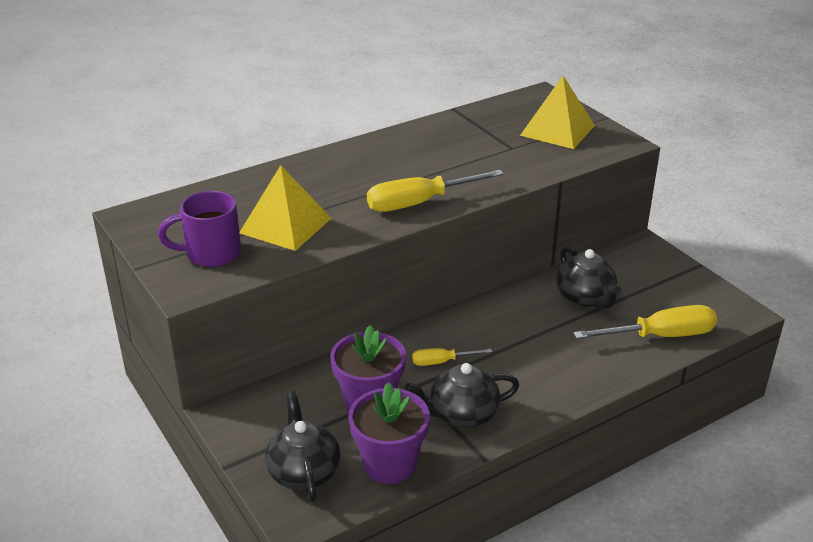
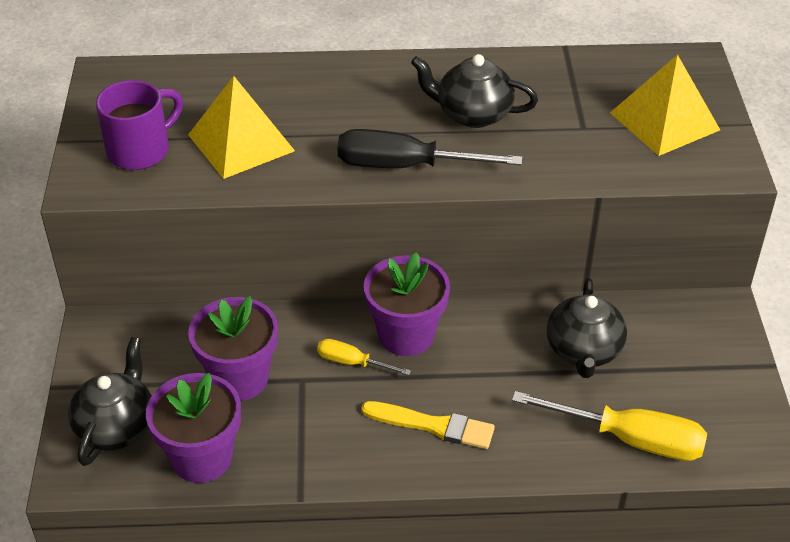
camera: 30 degrees right, 10 degrees up
purple mug [158,191,241,267] -> purple mug turned 120 degrees clockwise [96,80,183,170]
yellow screwdriver [367,170,504,212] -> black screwdriver [337,129,523,168]
black teapot [405,363,519,428] -> black teapot moved to [411,54,538,128]
none -> yellow brush [361,401,495,449]
none -> purple flower pot [364,252,450,356]

